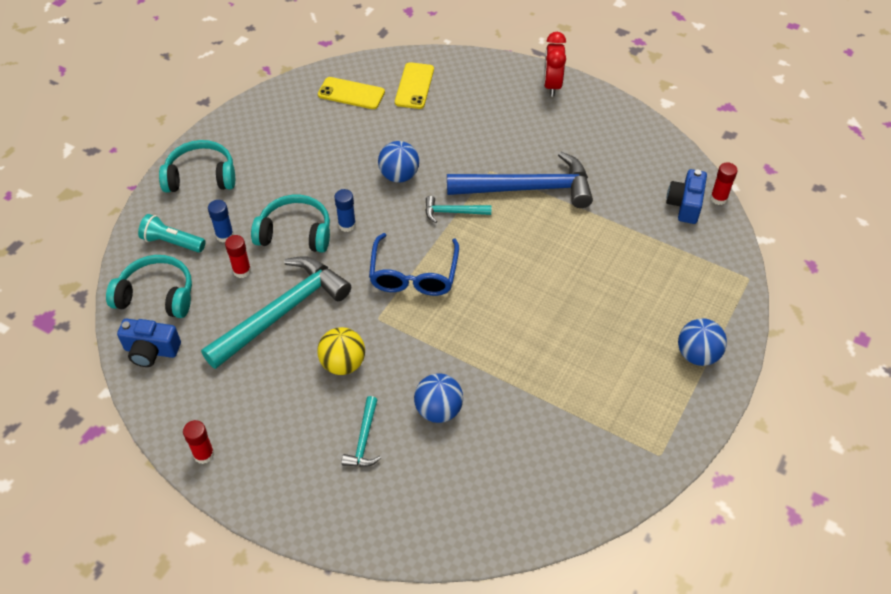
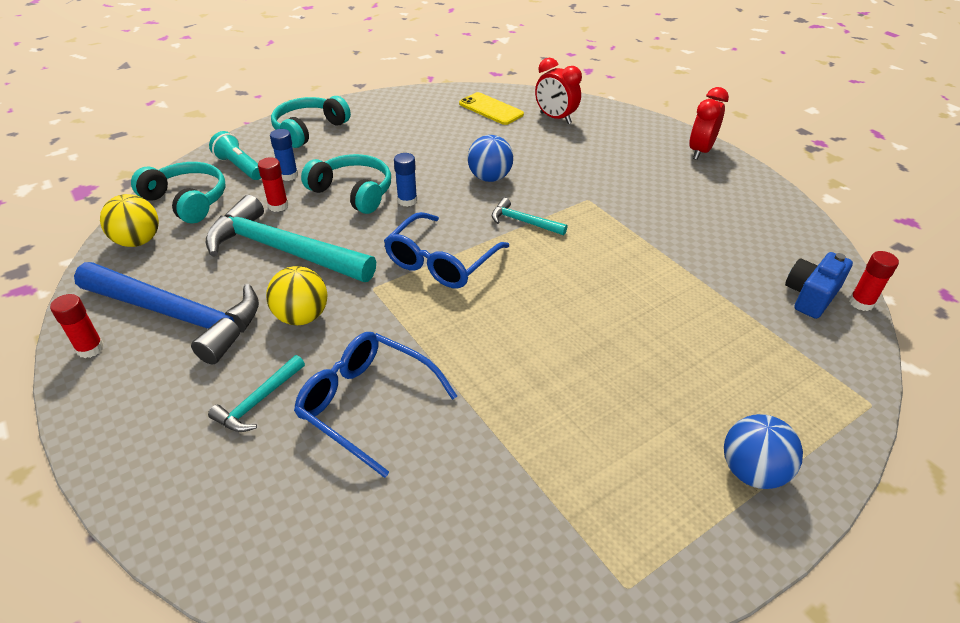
camera: 25 degrees right, 10 degrees down
blue camera [117,319,181,367] -> yellow ball [100,194,159,247]
turquoise headphones [159,140,235,193] -> turquoise headphones turned 75 degrees counterclockwise [271,96,351,148]
turquoise hammer [201,256,351,369] -> turquoise hammer turned 135 degrees counterclockwise [206,195,376,282]
yellow phone [395,62,434,109] -> red clock [535,58,582,124]
blue ball [414,373,463,423] -> blue glasses [294,332,457,478]
blue hammer [447,152,593,208] -> blue hammer moved to [74,262,259,364]

